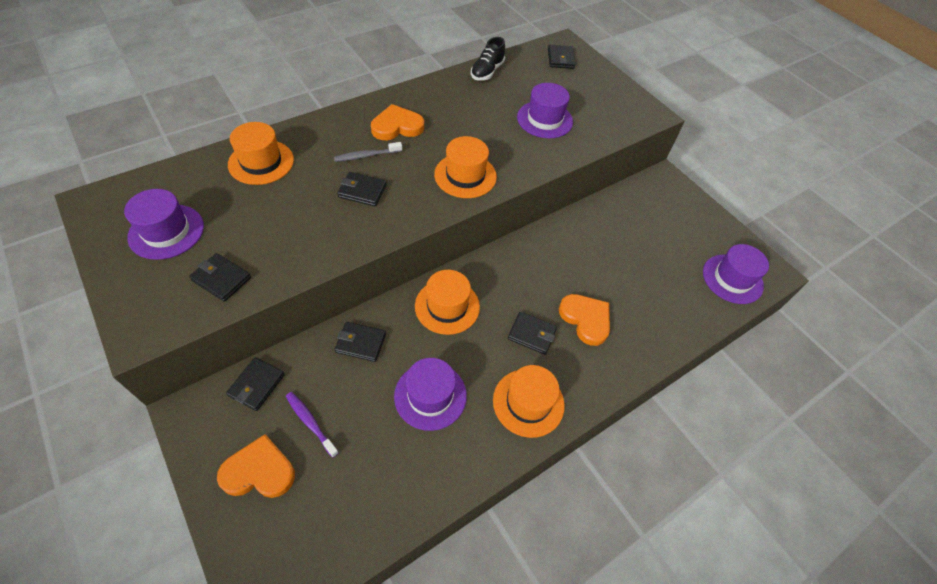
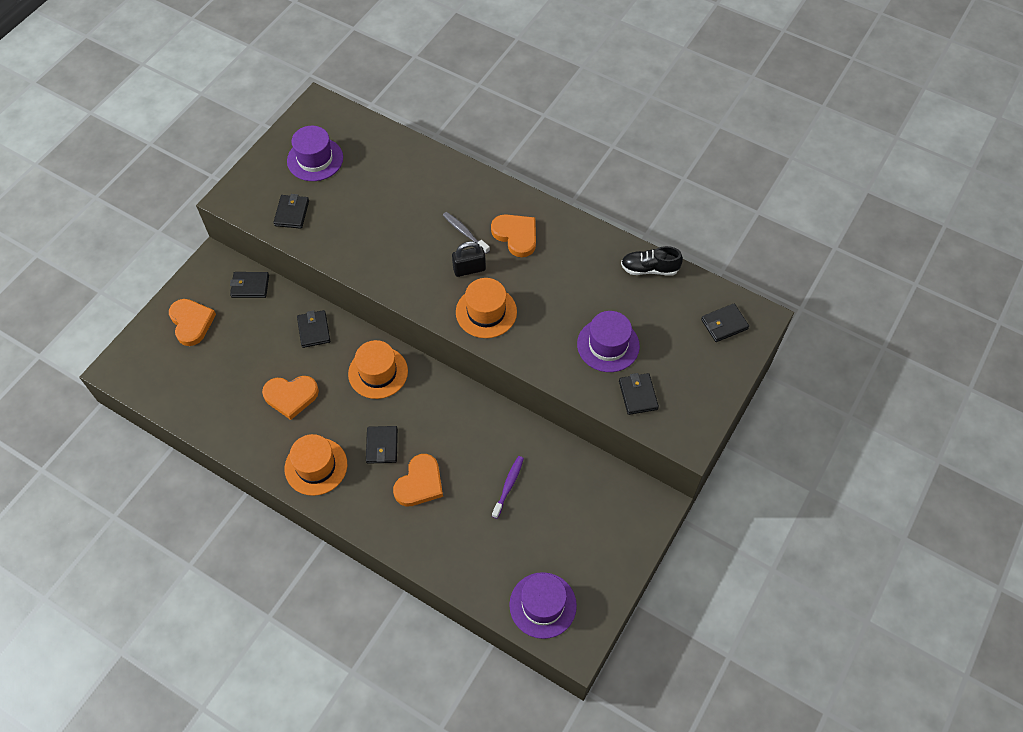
camera: 70 degrees right, 5 degrees up
orange hat [228,122,294,185] -> none
purple toothbrush [286,392,339,458] -> purple toothbrush moved to [492,456,524,519]
black wallet [337,172,387,206] -> black wallet moved to [619,373,659,415]
purple hat [394,358,467,431] -> orange heart [262,376,319,420]
none -> black padlock [452,241,486,277]

